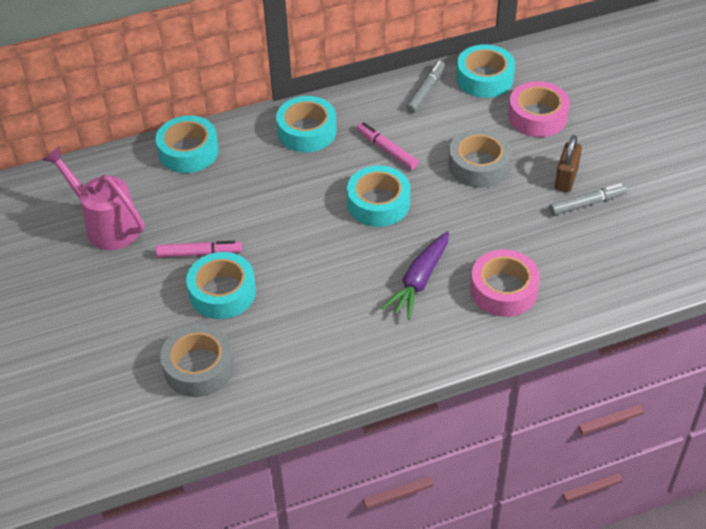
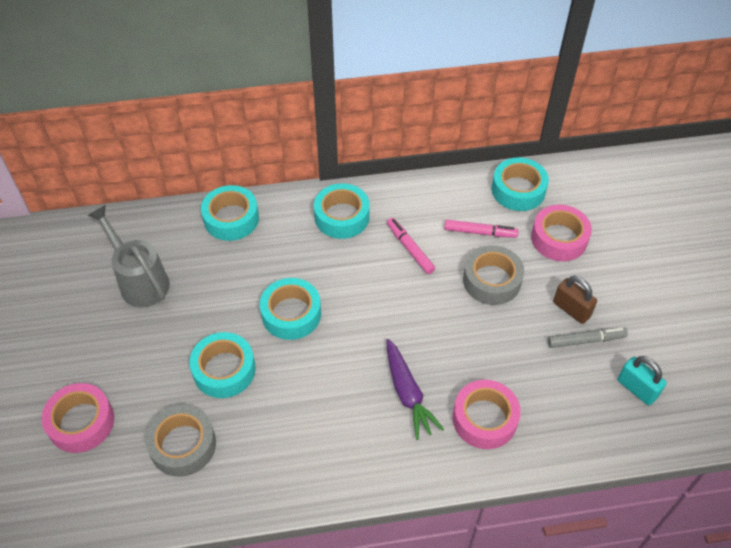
camera: 10 degrees right, 5 degrees up
pink watering can [43,146,145,250] -> grey watering can [88,205,170,307]
pink marker [156,241,242,257] -> pink marker moved to [444,220,519,238]
turquoise tape [347,165,410,227] -> turquoise tape moved to [260,278,321,340]
purple carrot [382,231,449,320] -> purple carrot turned 60 degrees counterclockwise [387,339,444,440]
grey marker [406,61,445,113] -> none
brown padlock [555,135,582,192] -> brown padlock turned 75 degrees counterclockwise [553,276,597,324]
none -> pink tape [41,383,114,453]
none -> turquoise padlock [618,356,667,405]

